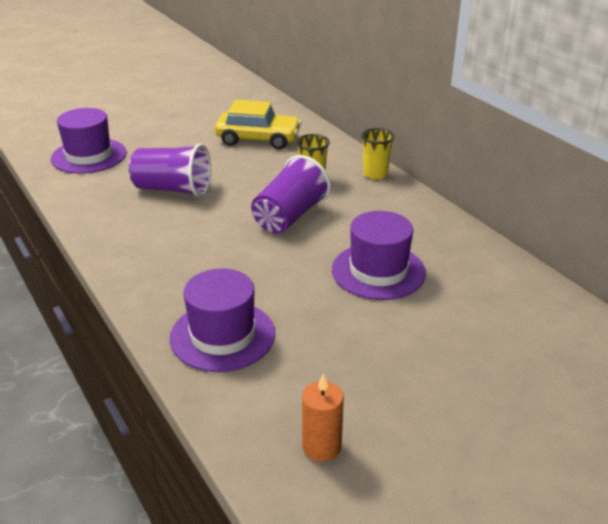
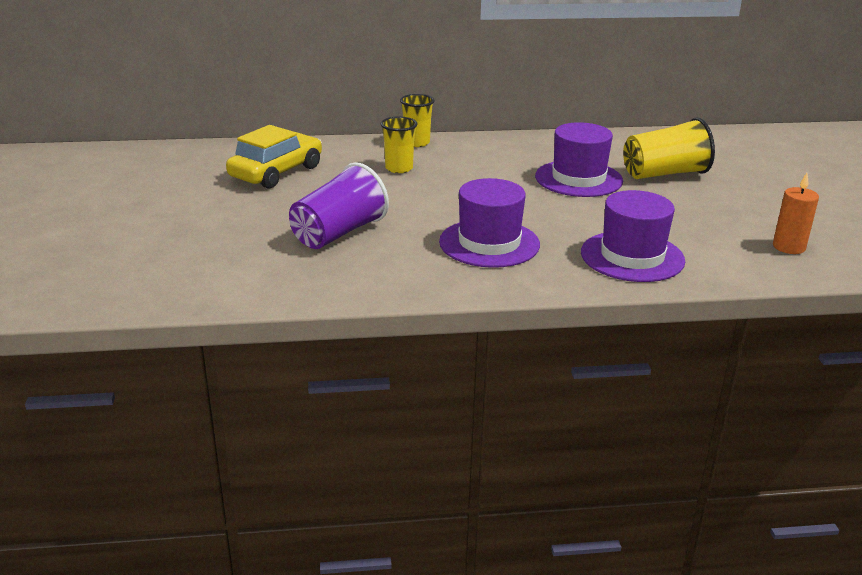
camera: 65 degrees left, 5 degrees down
purple hat [51,108,126,174] -> purple hat moved to [439,178,540,268]
purple cup [251,155,331,234] -> none
none -> yellow cup [623,117,715,179]

